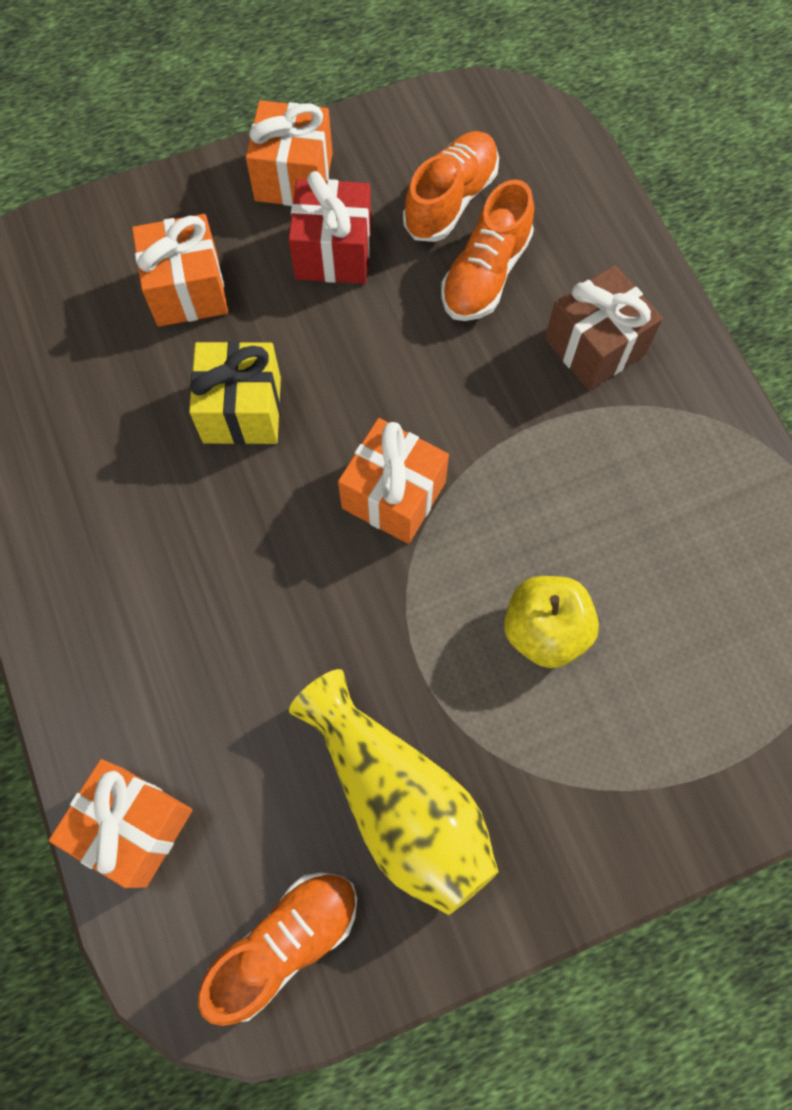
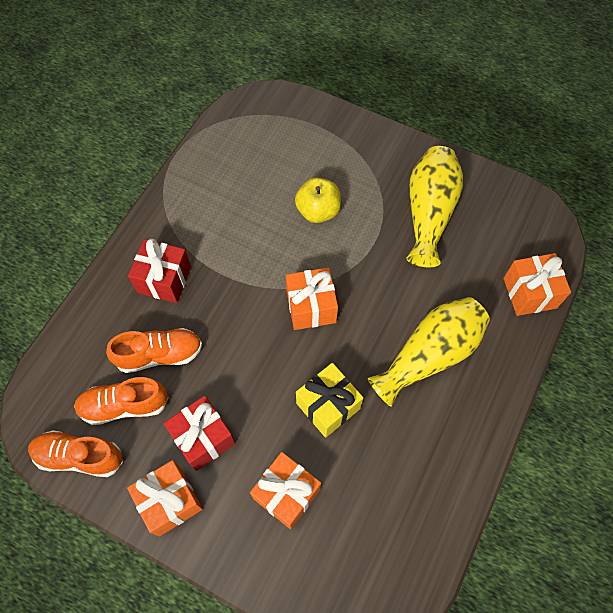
camera: 130 degrees left, 5 degrees down
orange shoe [198,872,358,1026] -> orange shoe moved to [28,430,123,477]
brown gift [545,265,663,391] -> red gift [128,239,191,303]
none -> yellow vase [367,297,490,407]

